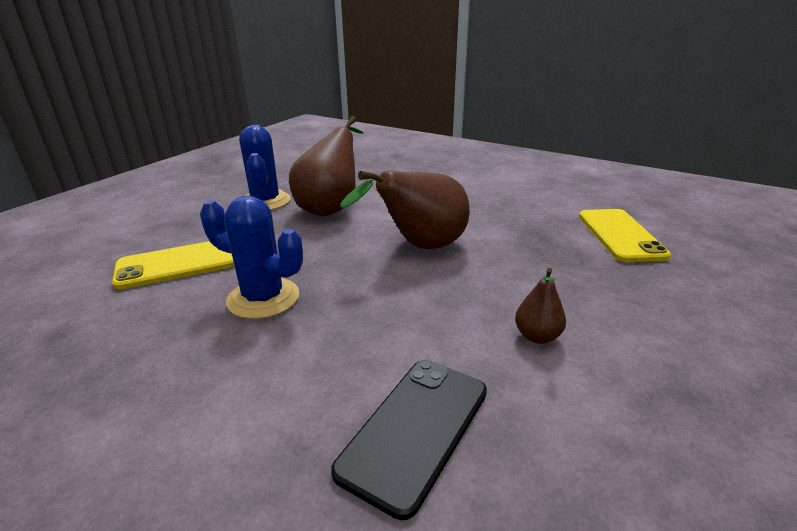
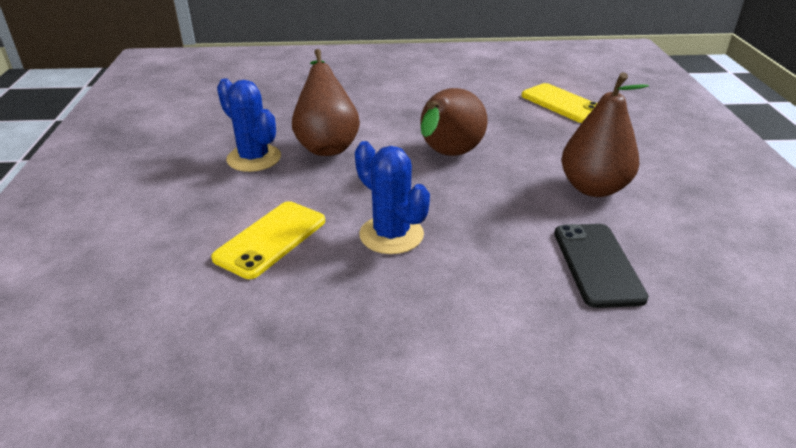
camera: 35 degrees left, 5 degrees up
blue cactus [200,196,303,319] -> blue cactus turned 60 degrees clockwise [355,141,430,254]
brown pear [515,268,566,344] -> brown pear [561,72,649,197], size x2.09

